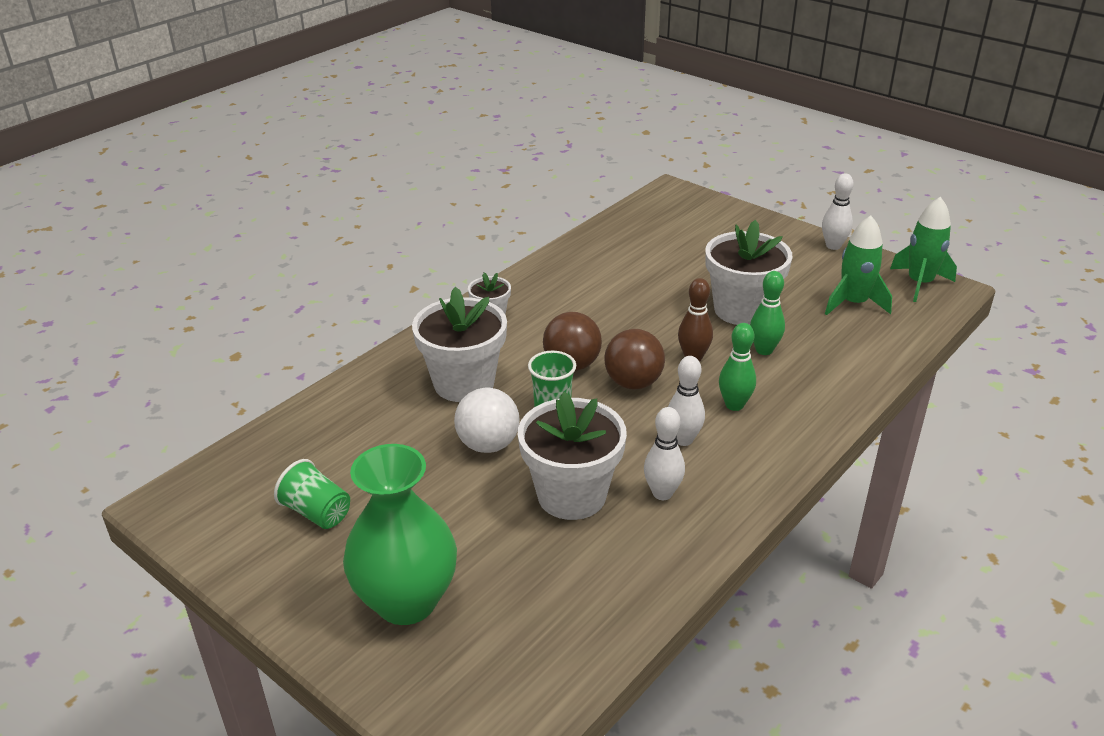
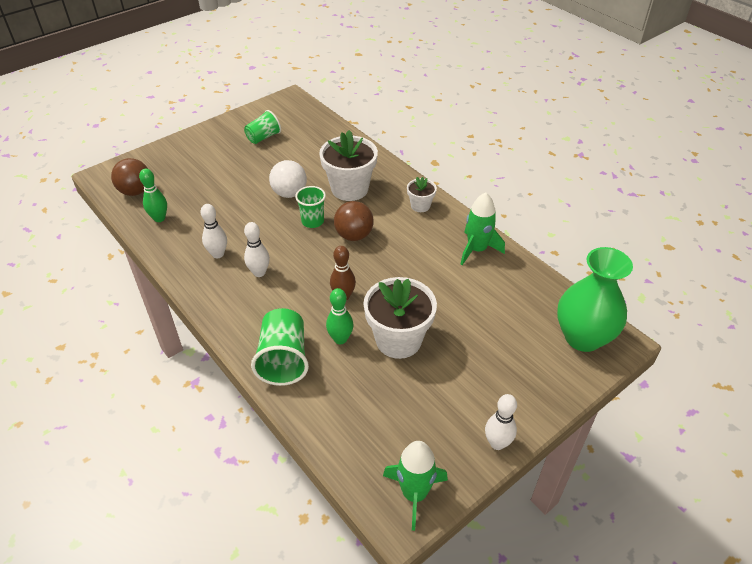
camera: 100 degrees right, 10 degrees up
green vase [343,444,457,625] -> green vase moved to [557,247,633,352]
white flower pot [518,392,627,520] -> none
brown ball [604,329,665,389] -> brown ball moved to [111,158,148,196]
green bowling pin [719,323,756,411] -> green bowling pin moved to [139,169,167,222]
green rocket [825,216,892,315] -> green rocket moved to [461,192,505,265]
none -> green cup [251,308,309,386]

